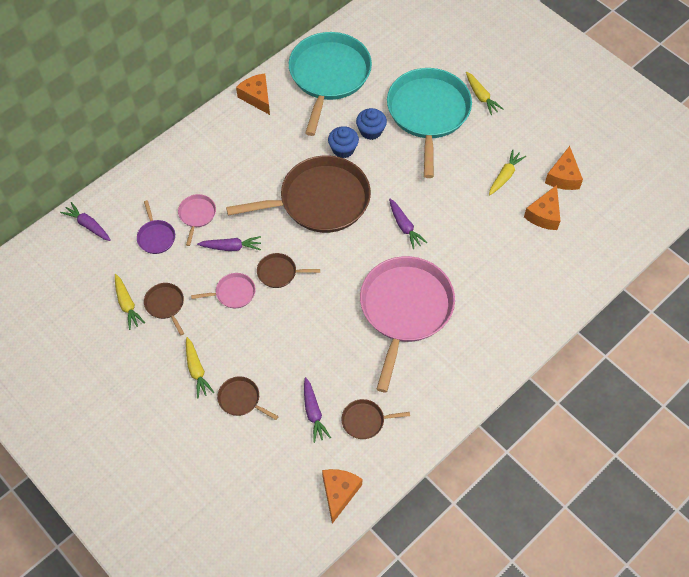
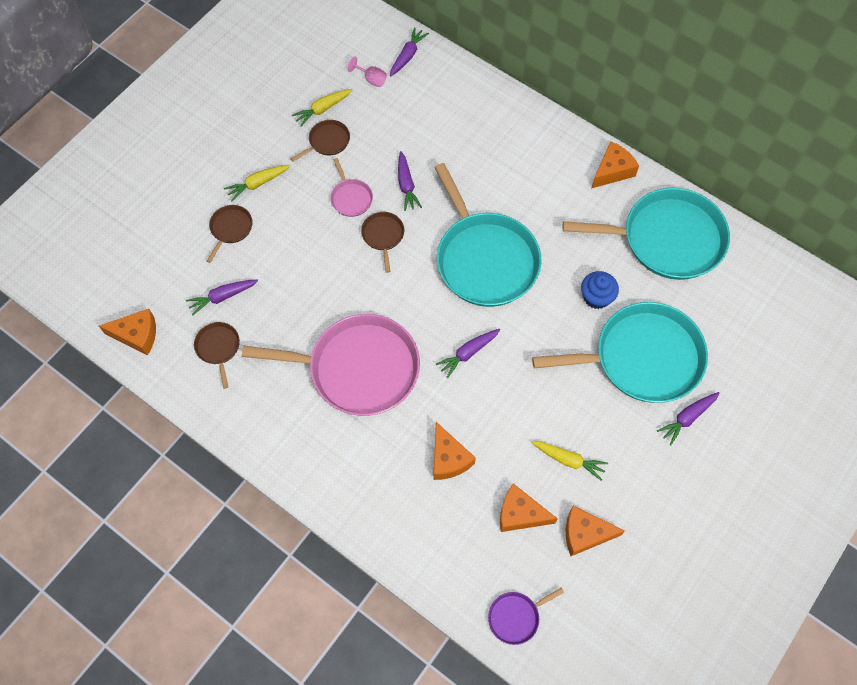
camera: 80 degrees right, 5 degrees up
purple pan [137,200,175,254] -> purple pan moved to [488,588,564,645]
pink pan [178,194,216,246] -> none
brown pan [226,155,371,233] -> turquoise pan [434,163,542,307]
blue cupcake [328,126,359,158] -> none
yellow carrot [466,72,503,115] -> purple carrot [657,392,719,445]
none -> pink goblet [348,57,387,87]
none -> orange cheese [433,422,476,480]

